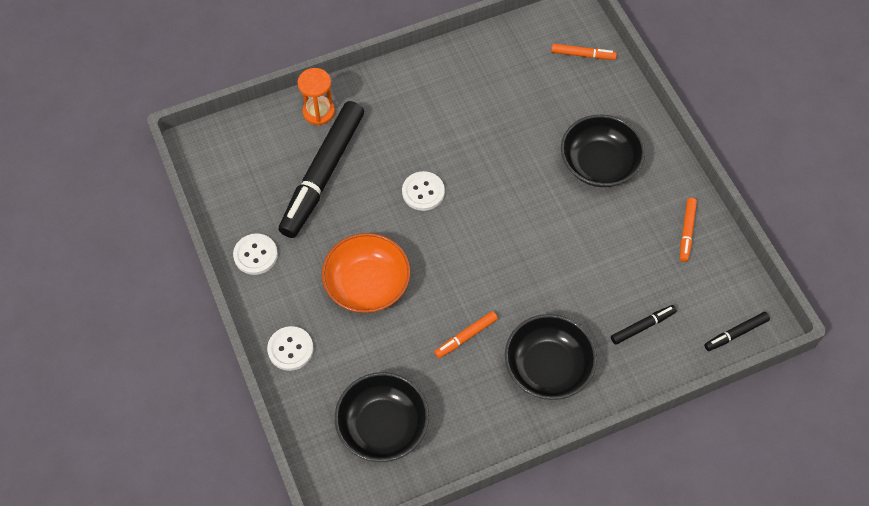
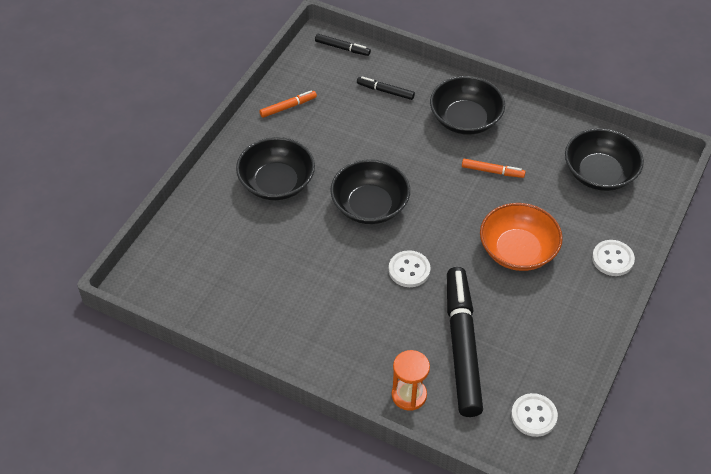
camera: 130 degrees left, 10 degrees down
white button [233,233,278,275] -> white button moved to [511,393,558,437]
black marker [279,101,364,238] -> black marker turned 75 degrees counterclockwise [447,267,483,417]
orange marker [551,44,617,60] -> none
none -> black bowl [330,159,410,224]

